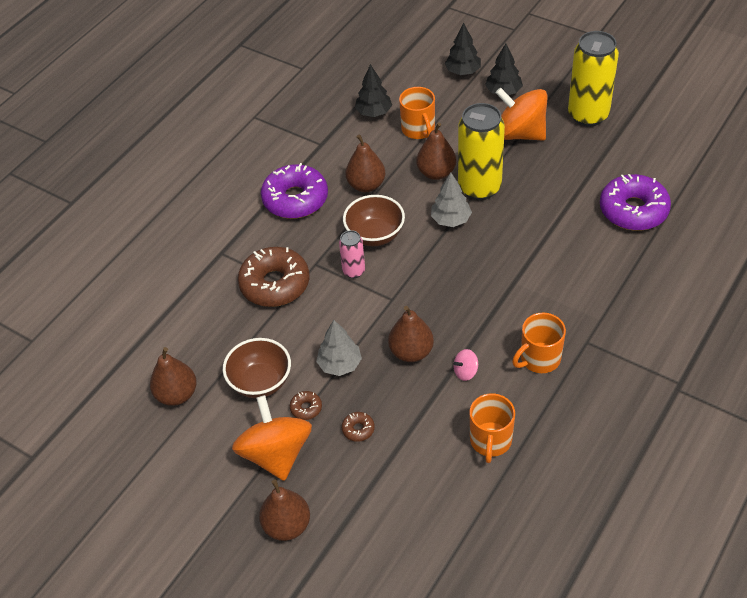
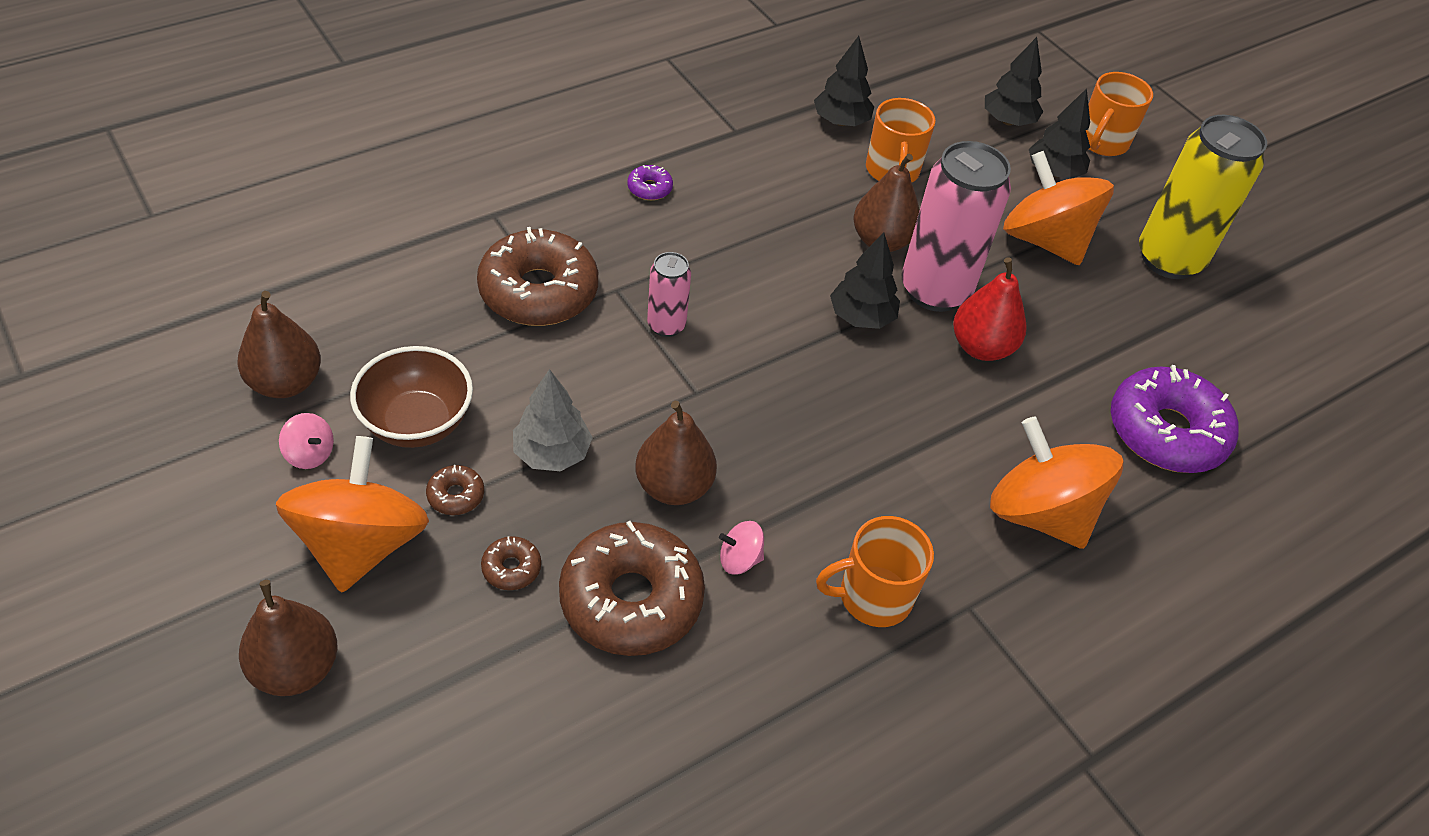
camera: 15 degrees right, 0 degrees up
purple donut [261,163,328,219] -> purple donut [627,165,673,200], size x0.42
brown bowl [343,195,405,246] -> none
brown pear [345,134,386,192] -> none
grey tree [431,172,472,227] -> black tree [830,232,900,329]
yellow can [458,103,505,200] -> pink can [901,141,1011,312]
orange mug [470,393,515,463] -> orange mug moved to [1086,72,1153,156]
none -> pink spinning top [279,413,334,469]
none -> brown donut [559,521,705,656]
none -> red pear [953,257,1026,361]
none -> orange spinning top [990,417,1123,549]

